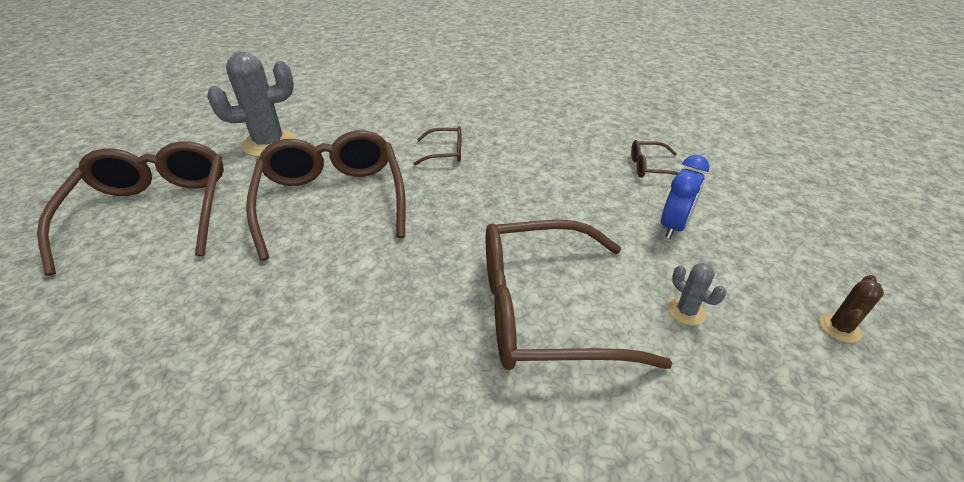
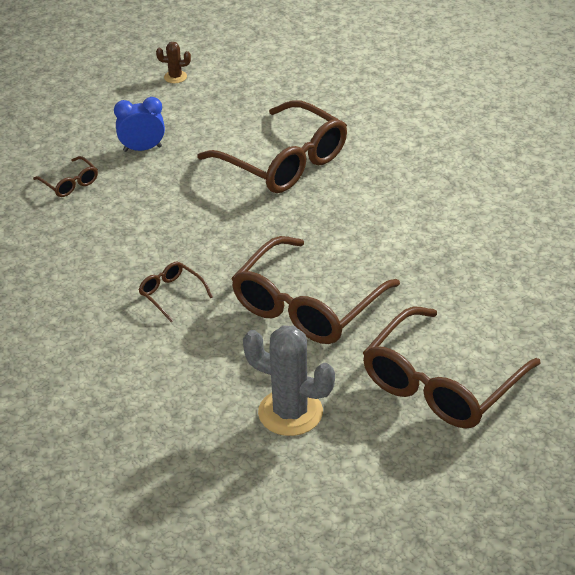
camera: 130 degrees left, 0 degrees up
grey cactus [668,263,726,325] -> none

